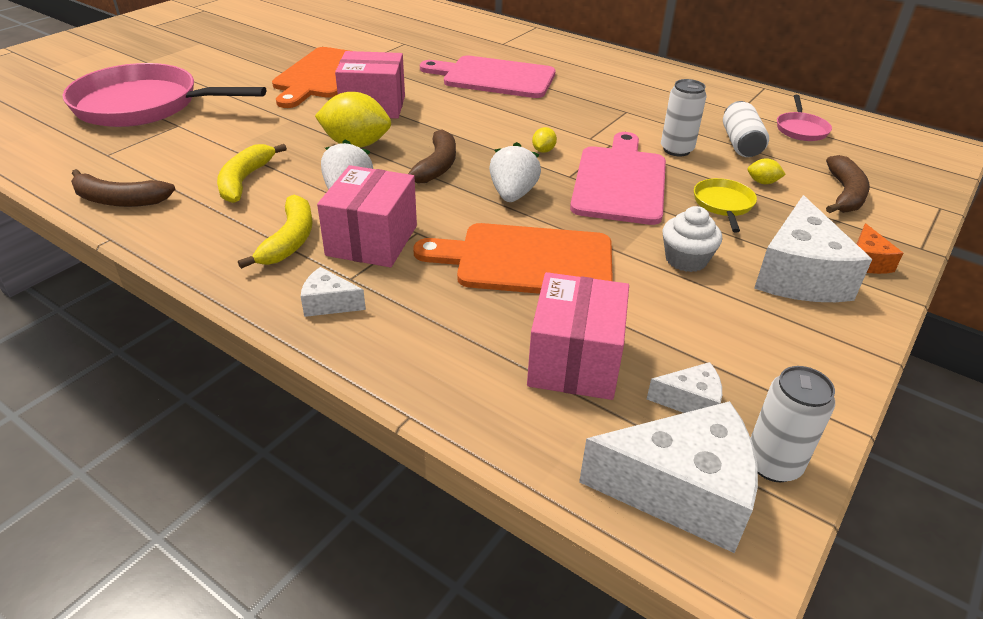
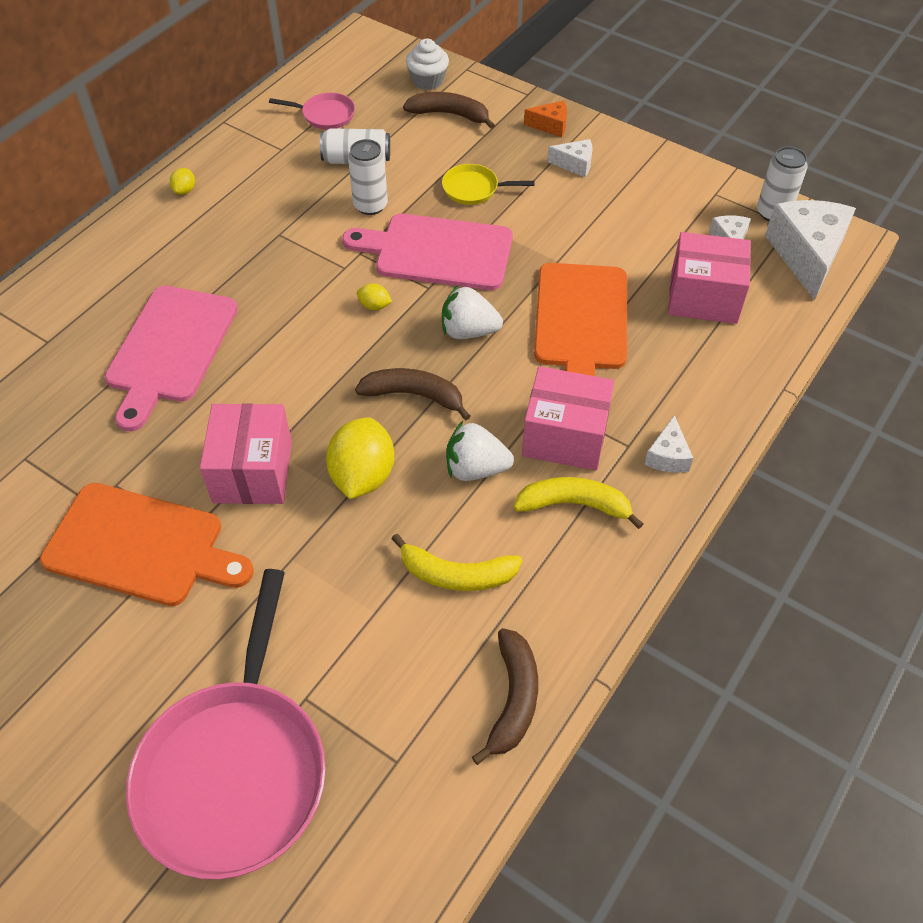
camera: 90 degrees left, 15 degrees up
white cupcake [662,206,722,272] -> white cupcake moved to [406,39,449,90]
yellow lemon [748,158,786,184] -> yellow lemon moved to [170,168,195,195]
white cheese [754,195,872,302] -> white cheese [547,139,593,177], size x0.49

